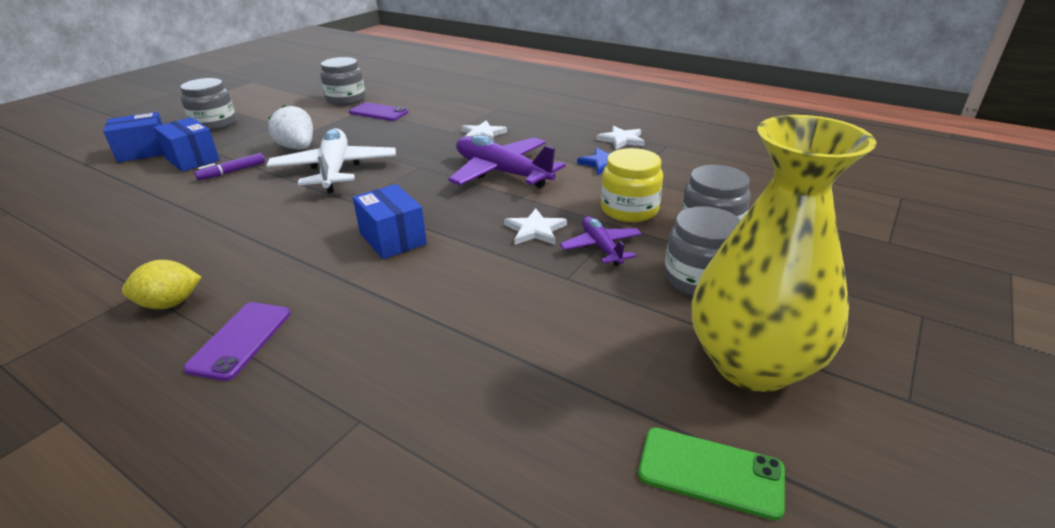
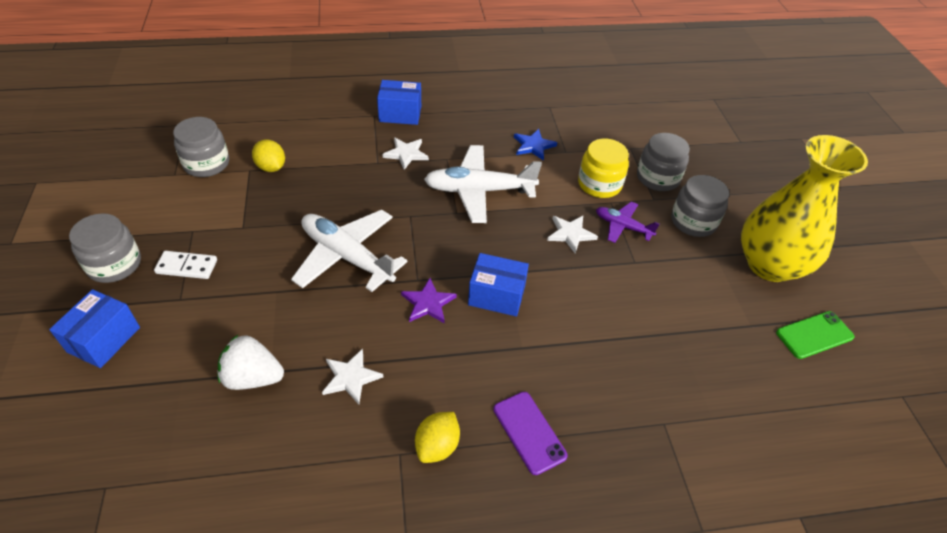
camera: 45 degrees left, 15 degrees up
blue box [153,117,220,172] -> blue box moved to [377,80,421,125]
purple marker [194,153,265,180] -> none
white strawberry [268,105,313,149] -> white strawberry moved to [217,335,284,390]
purple phone [349,102,408,121] -> yellow lemon [252,139,285,172]
purple plane [448,135,566,188] -> white plane [424,145,542,223]
white star [596,126,645,150] -> white star moved to [322,349,383,404]
none -> white domino [154,251,217,279]
none -> purple star [401,278,457,323]

